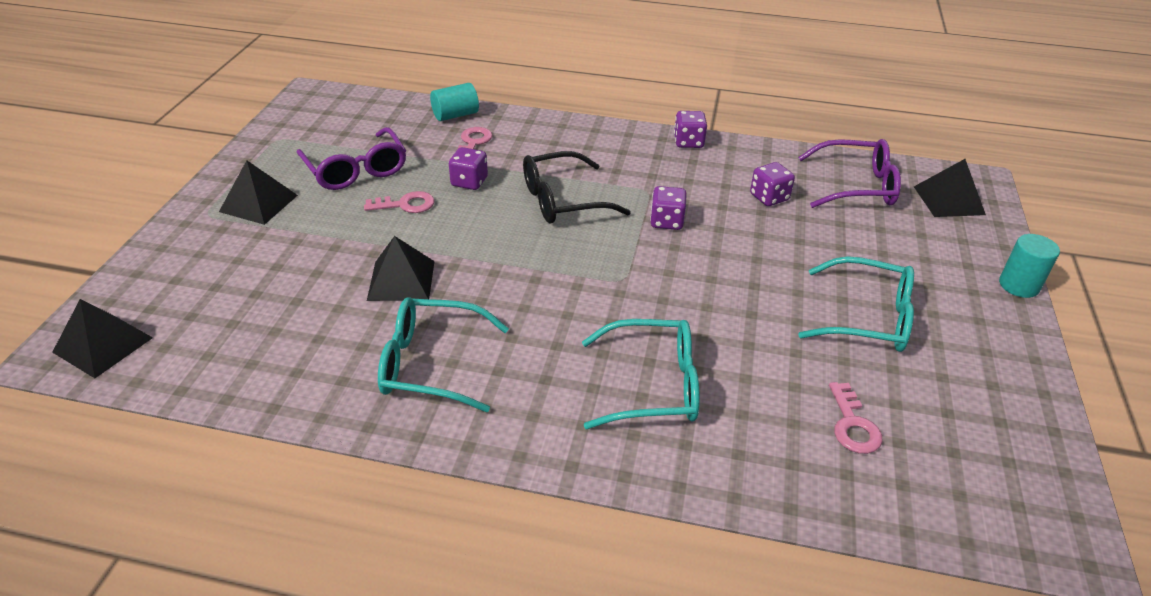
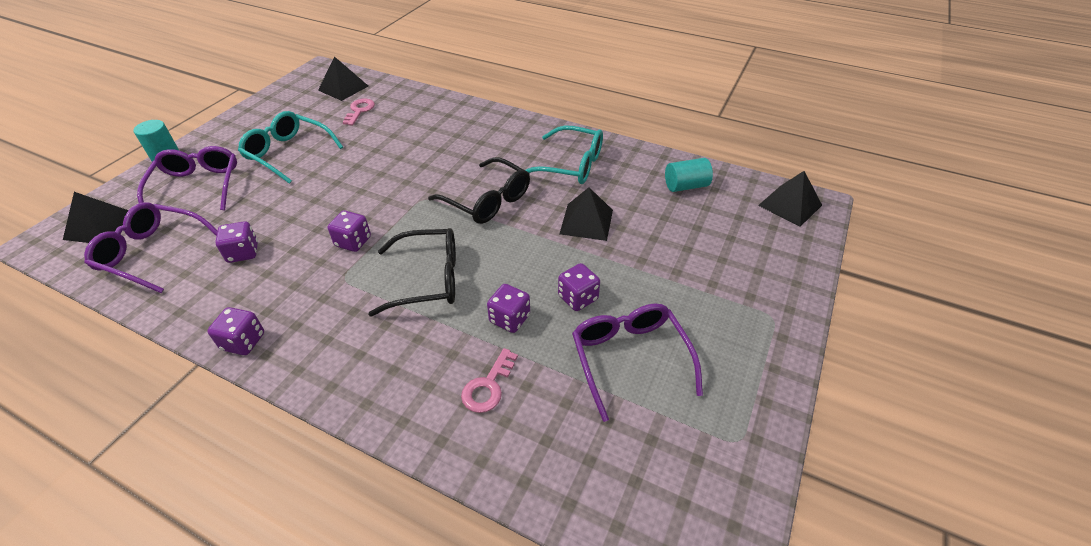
camera: 165 degrees left, 5 degrees up
black pyramid [219,160,298,225] -> black pyramid moved to [318,56,368,101]
pink key [364,191,435,213] -> purple dice [558,263,600,311]
turquoise cylinder [430,83,479,121] -> turquoise cylinder moved to [665,158,713,192]
turquoise glasses [582,319,700,429] -> none
none -> purple glasses [137,146,237,210]
none -> black glasses [428,157,530,224]

